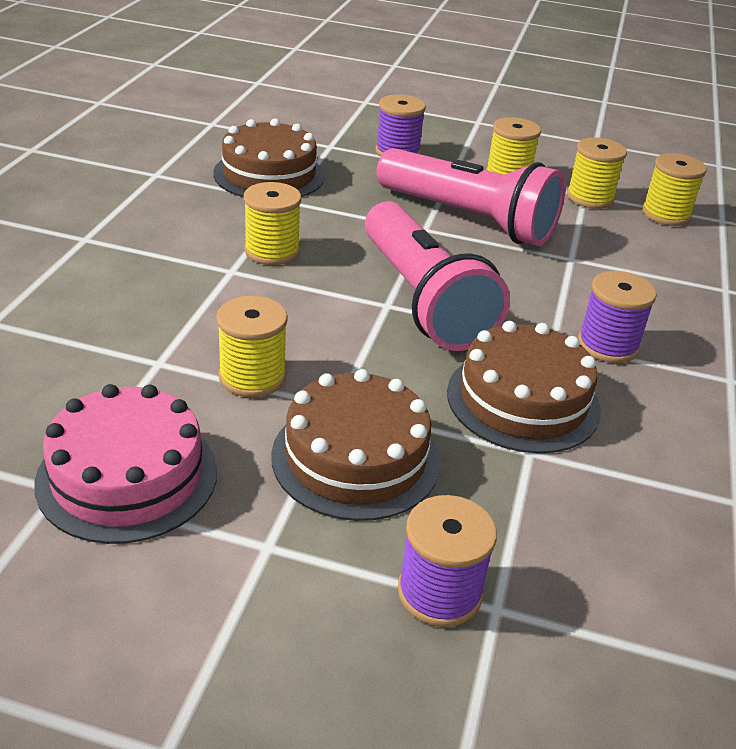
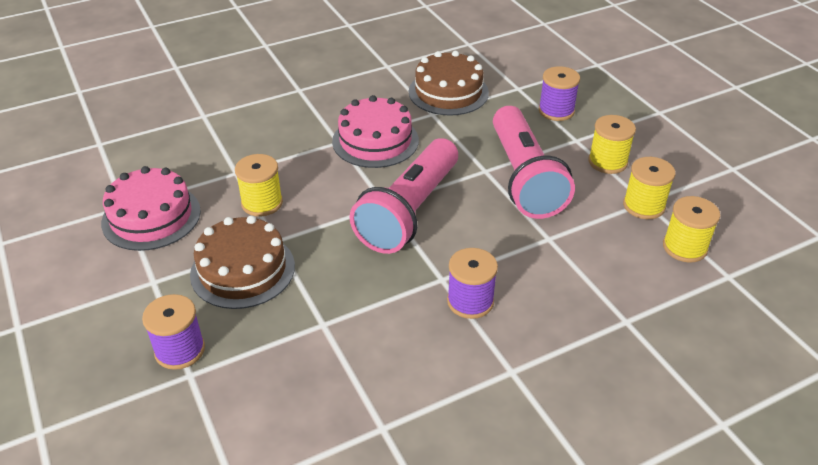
camera: 50 degrees right, 5 degrees up
yellow spool [244,182,301,265] -> pink cake [332,95,419,168]
brown cake [447,321,601,453] -> none

